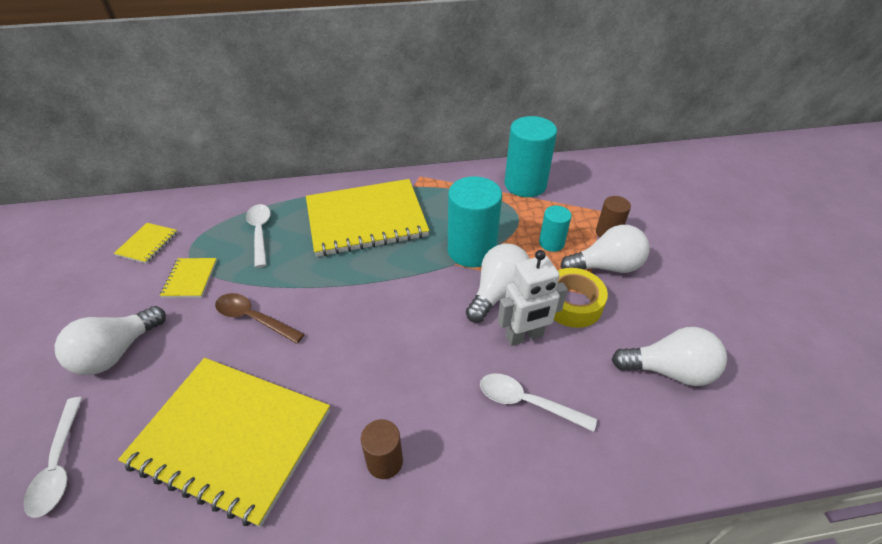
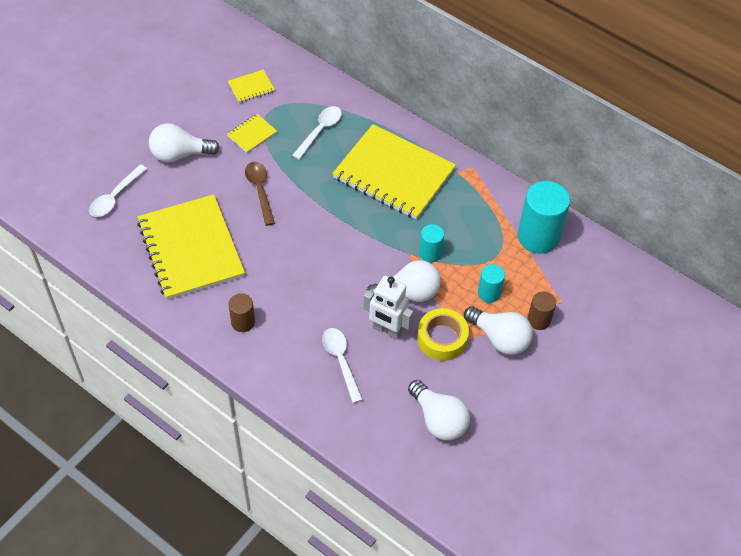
camera: 45 degrees right, 10 degrees up
turquoise cylinder [448,176,502,267] -> turquoise cylinder [419,224,444,262], size x0.53

